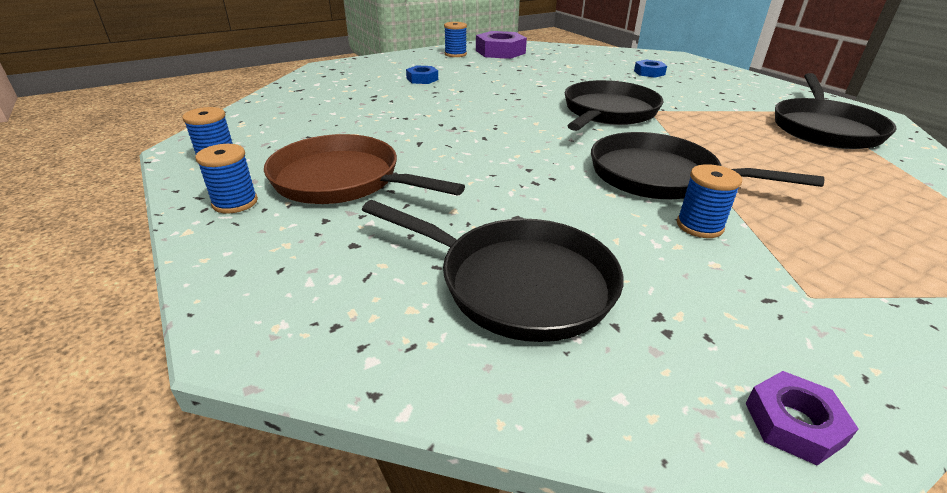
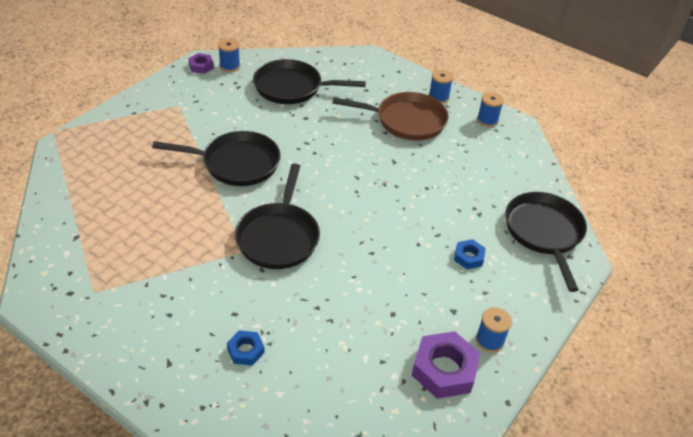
camera: 155 degrees right, 10 degrees up
blue spool [677,164,742,238] -> blue spool moved to [218,39,240,72]
black pan [775,73,896,149] -> black pan moved to [505,192,587,292]

